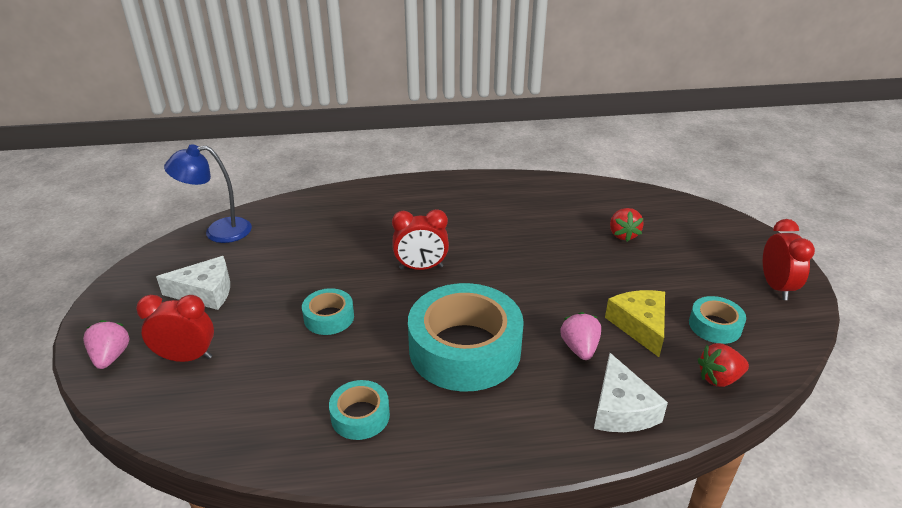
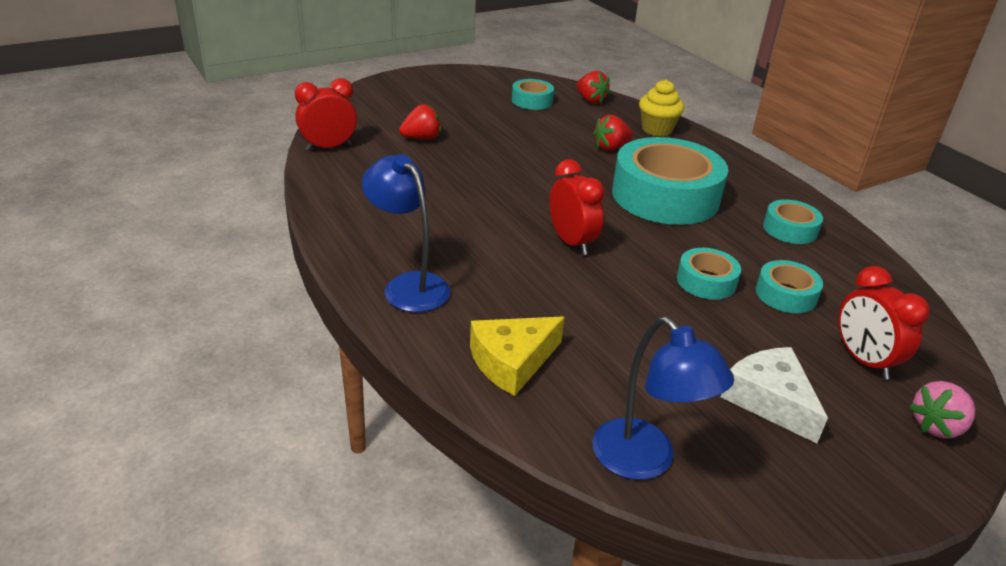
camera: 115 degrees left, 0 degrees up
pink strawberry [560,312,601,360] -> red strawberry [593,115,633,151]
white cheese [594,353,668,432] -> yellow cupcake [639,79,684,137]
yellow cheese [605,290,665,357] -> yellow cheese moved to [470,316,564,396]
red clock [763,219,815,300] -> red clock moved to [295,78,357,151]
none -> blue lamp [362,154,450,312]
none -> turquoise tape [756,260,823,313]

